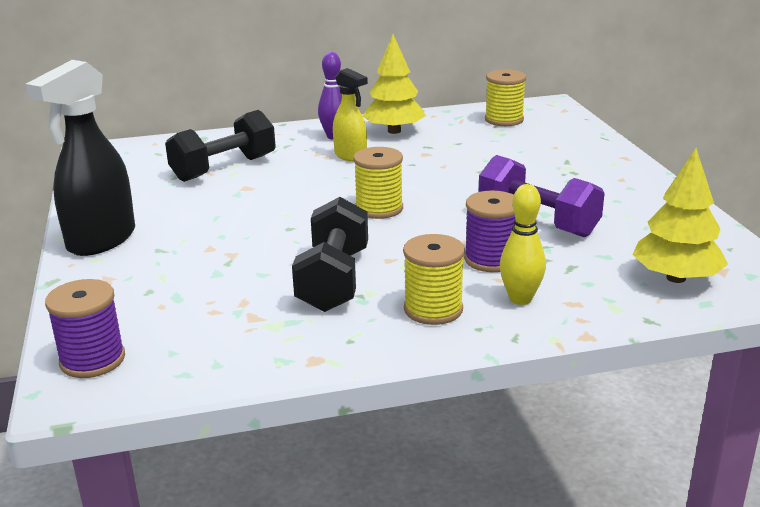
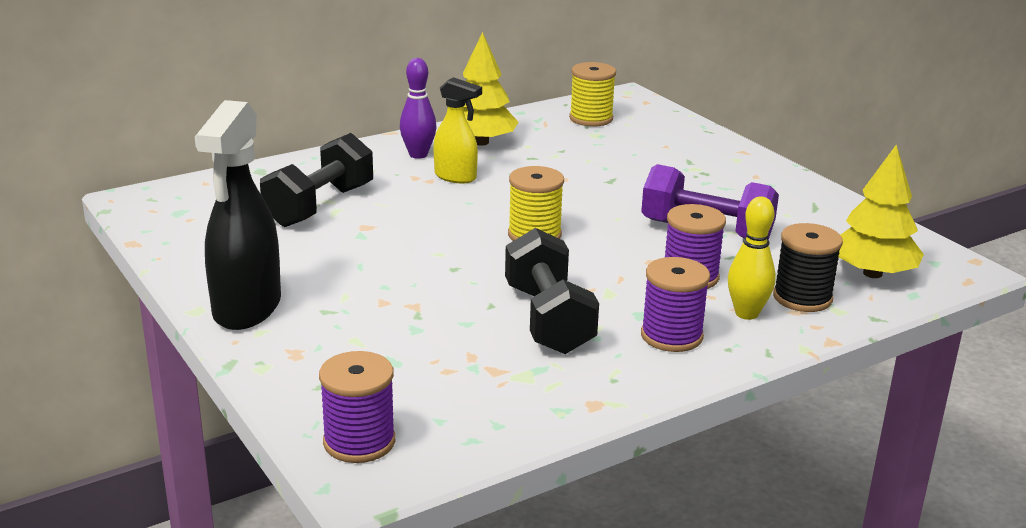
camera: 20 degrees left, 0 degrees up
yellow spool [403,234,465,325] -> purple spool [641,257,710,352]
none -> black spool [773,223,843,312]

